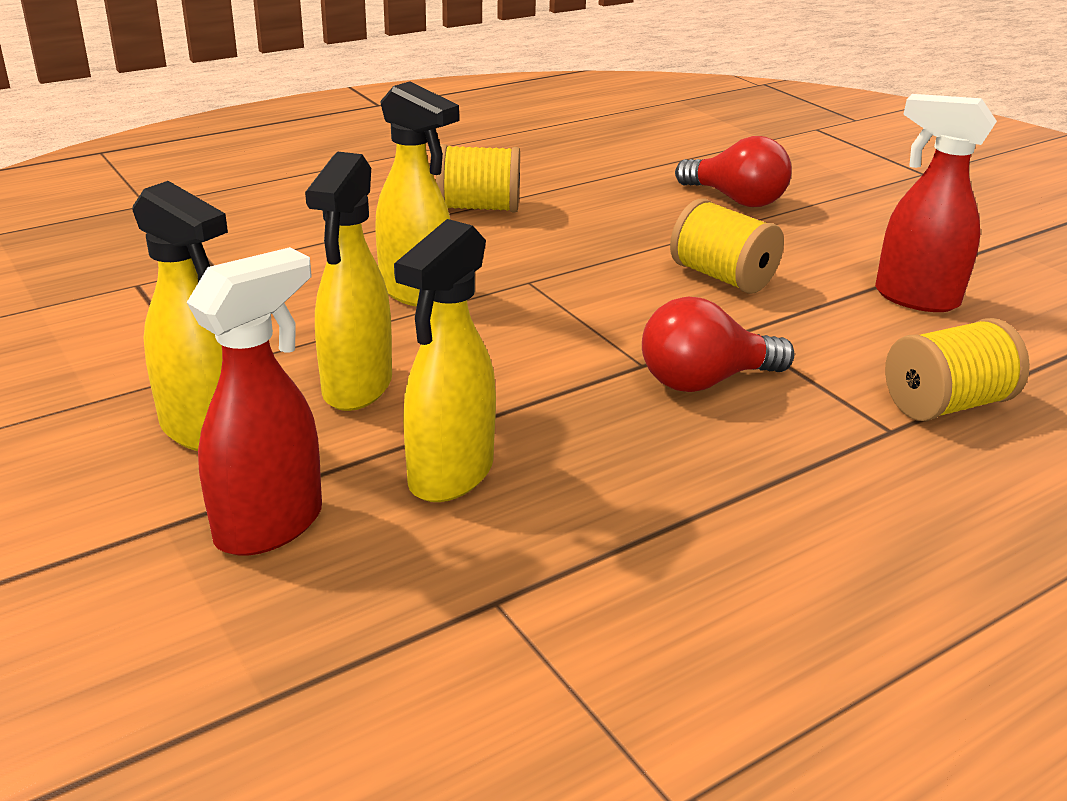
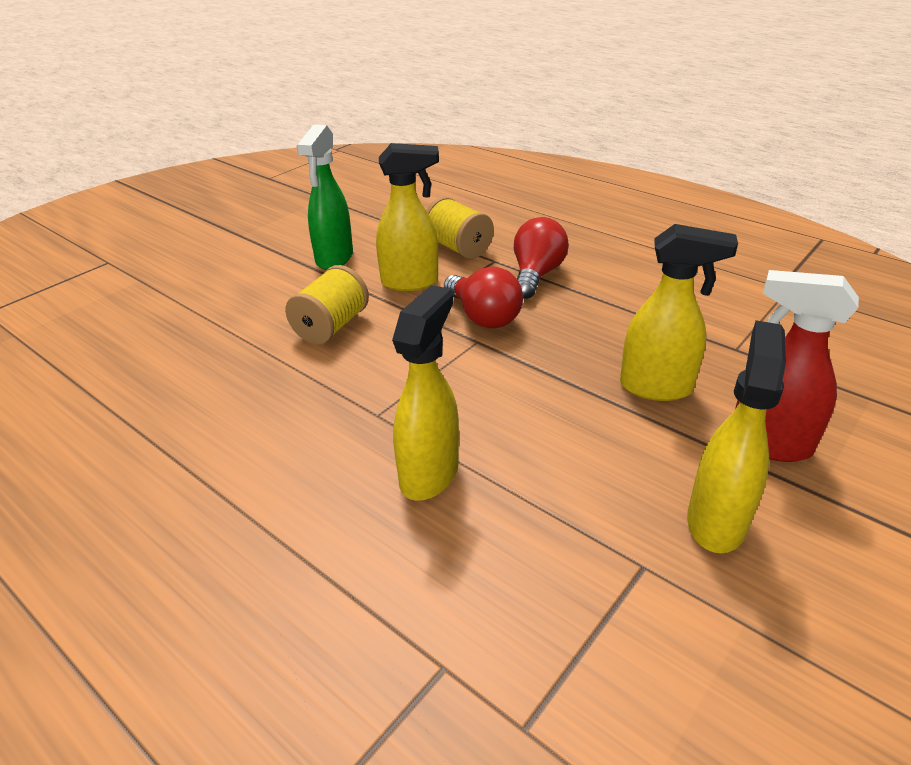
camera: 105 degrees left, 5 degrees up
yellow spray bottle [305,151,392,411] -> yellow spray bottle moved to [376,143,439,291]
yellow spool [436,144,520,212] -> none
red light bulb [675,136,792,207] -> red light bulb moved to [514,217,569,299]
red spray bottle [875,94,997,312] -> green spray bottle [296,125,353,270]

